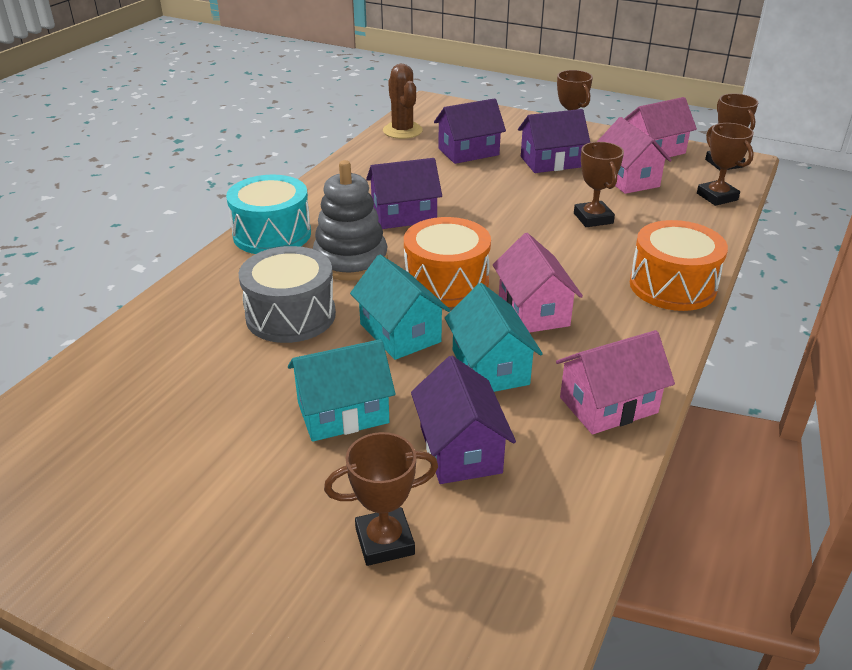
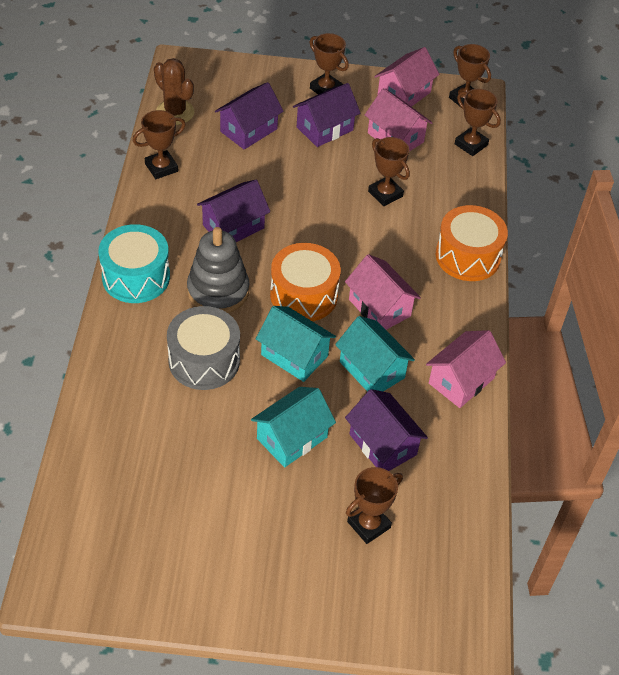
camera: 25 degrees left, 15 degrees up
none -> brown trophy [133,110,186,179]

